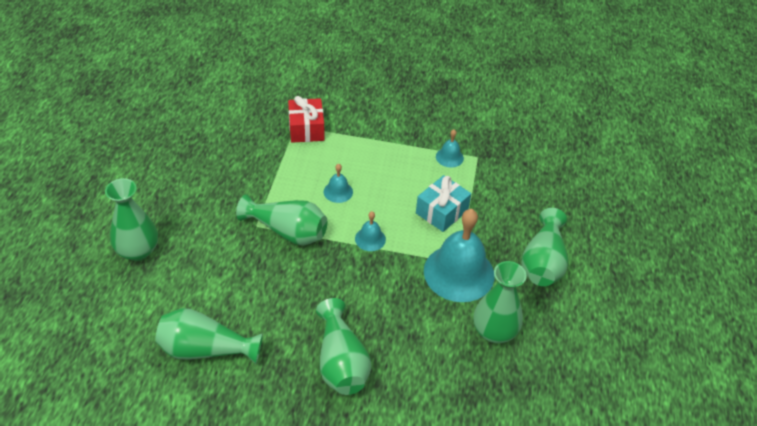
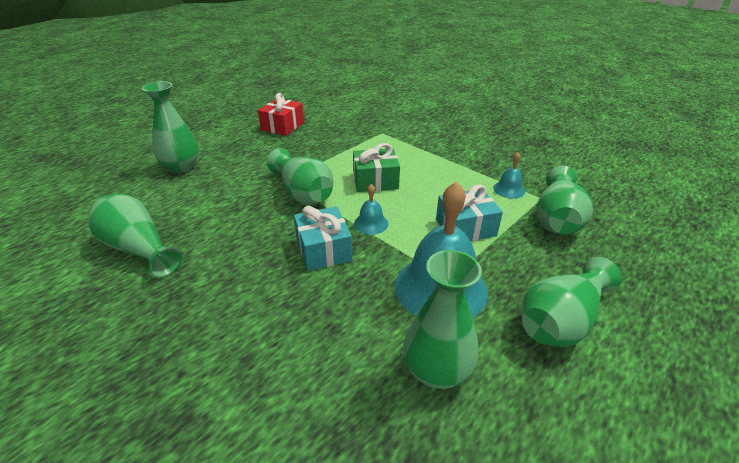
camera: 35 degrees right, 10 degrees down
red gift [288,96,324,143] -> red gift moved to [258,93,304,136]
green vase [316,298,371,395] -> green vase moved to [536,166,593,235]
turquoise bell [324,164,353,203] -> green gift [353,143,400,192]
none -> turquoise gift [294,206,352,271]

